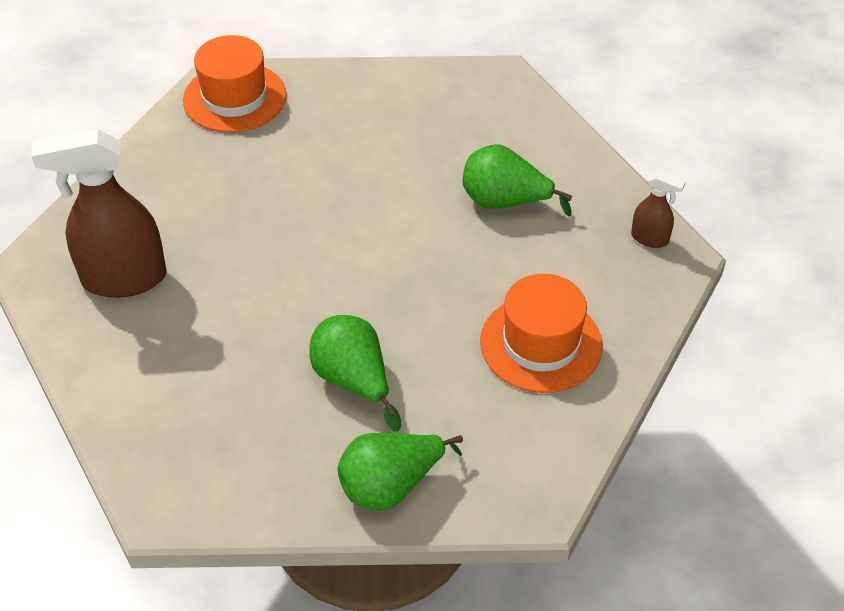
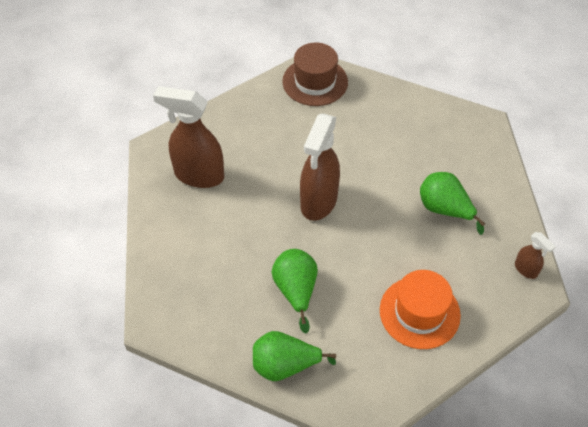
camera: 25 degrees right, 5 degrees up
orange hat [183,35,286,133] -> brown hat [282,42,348,106]
none -> brown spray bottle [300,113,340,221]

